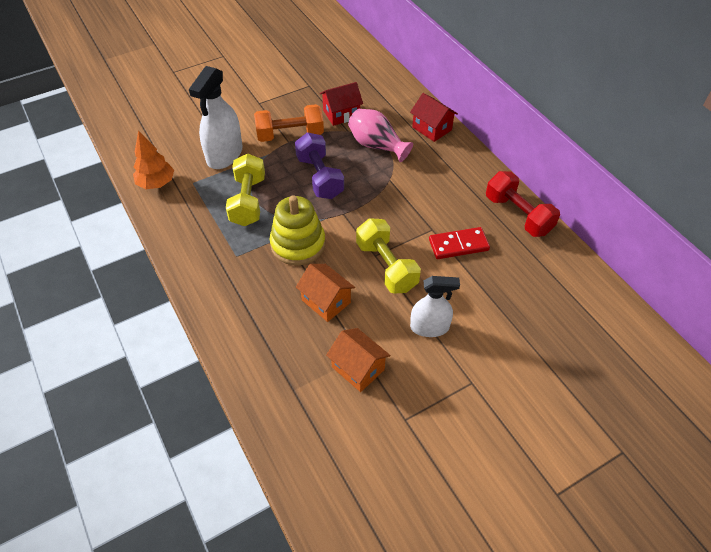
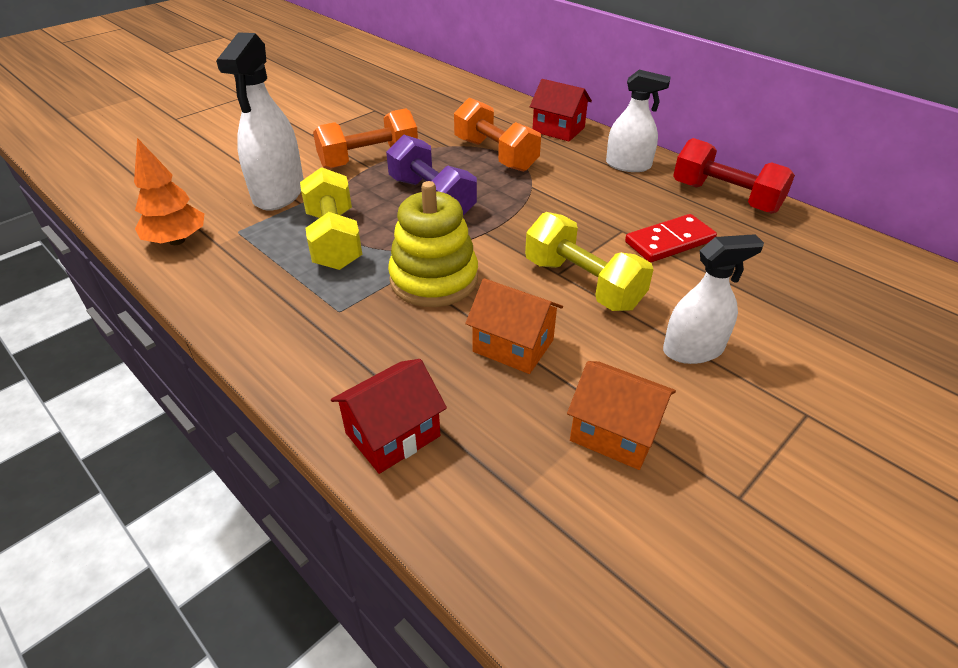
camera: 15 degrees left, 10 degrees down
red house [320,82,363,126] -> red house moved to [331,359,447,474]
pink vase [348,109,413,162] -> orange dumbbell [454,98,541,172]
none -> white spray bottle [606,70,671,172]

